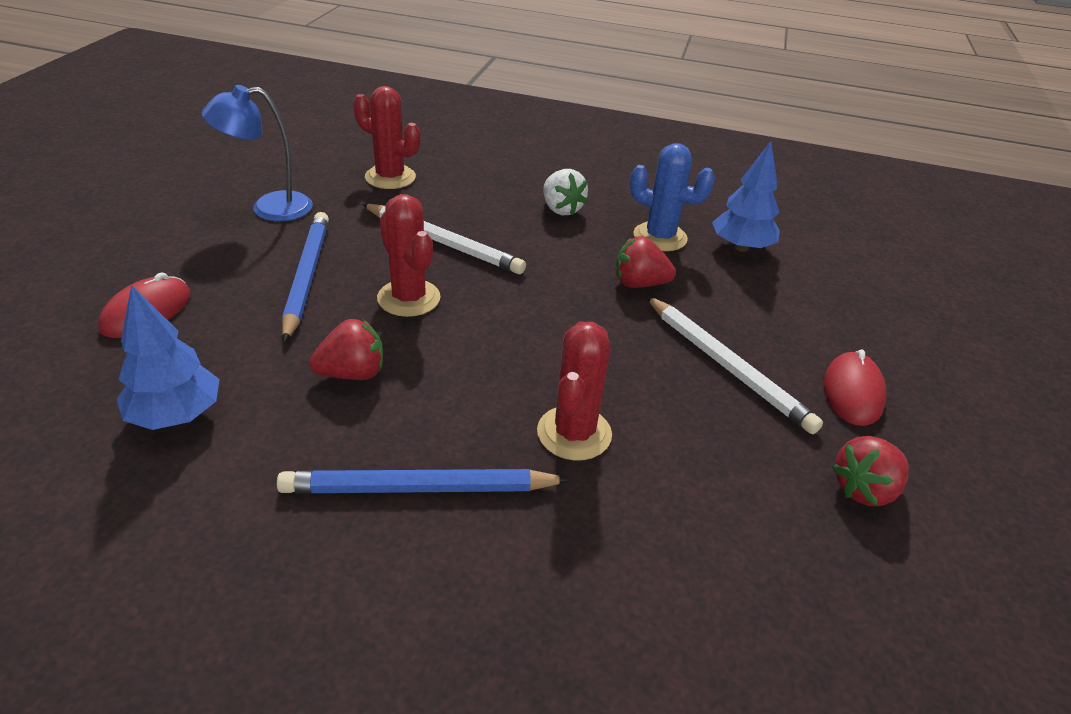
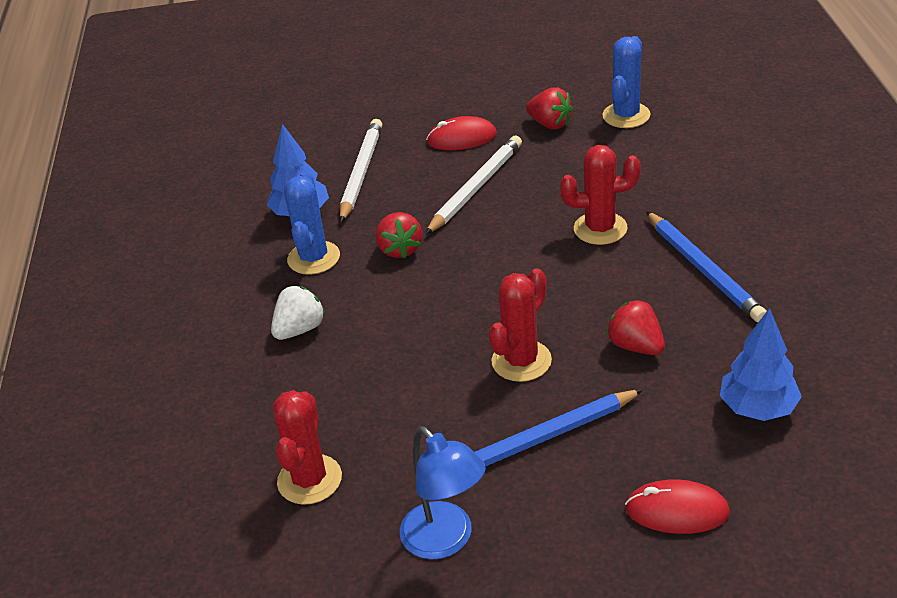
camera: 105 degrees left, 0 degrees up
white pencil [362,204,526,274] -> white pencil moved to [340,119,382,222]
none -> blue cactus [602,36,651,128]

